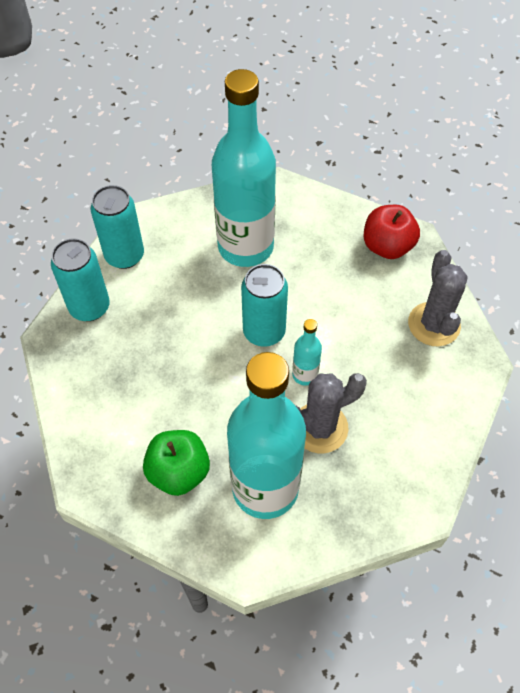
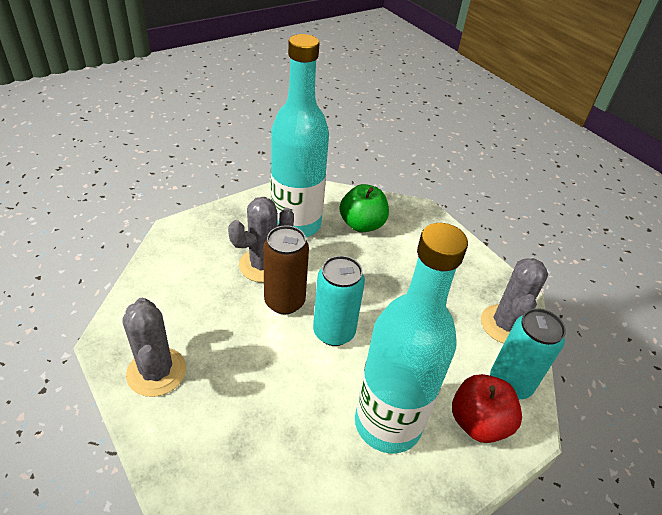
camera: 160 degrees right, 15 degrees down
turquoise can [51,238,110,321] -> grey cactus [481,258,548,344]
turquoise bottle [292,319,322,386] -> brown can [263,225,309,315]
red apple [364,205,420,259] -> red apple moved to [452,374,522,443]

